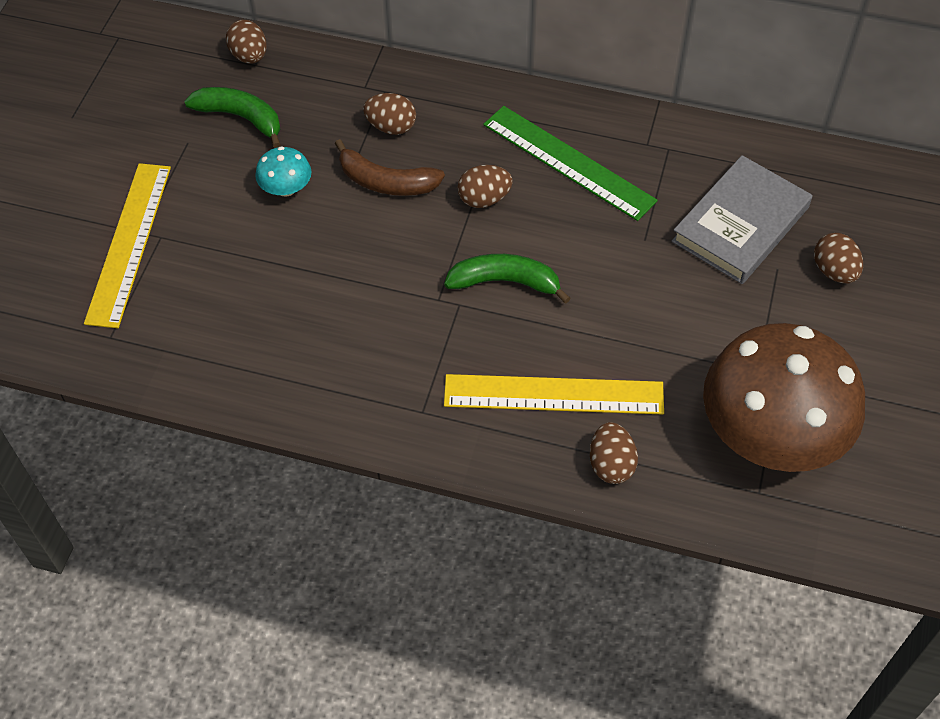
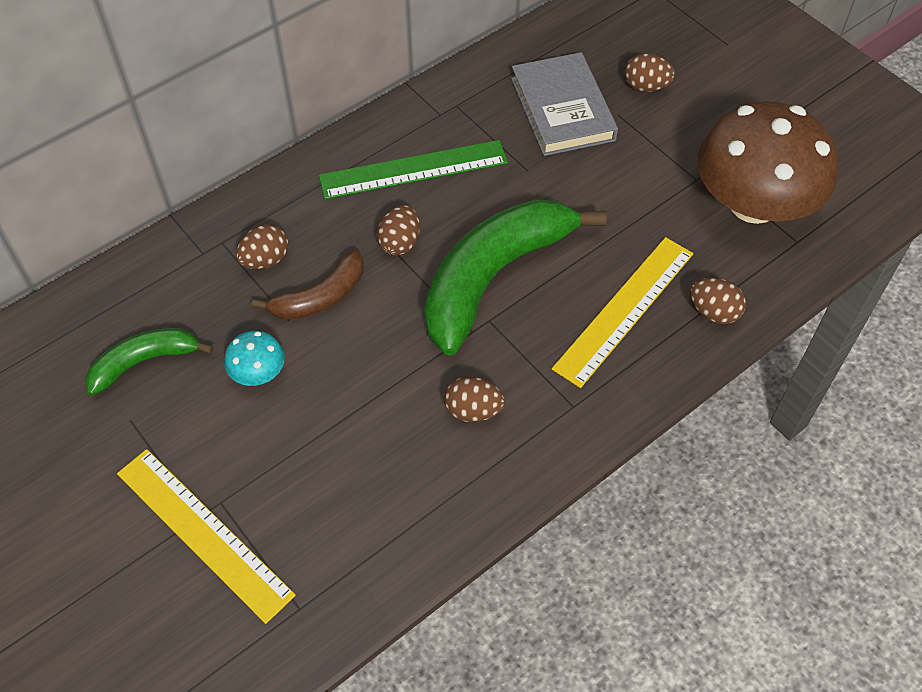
camera: 55 degrees left, 0 degrees up
brown egg [226,20,267,64] -> brown egg moved to [444,376,505,422]
green banana [444,254,571,304] -> green banana [424,199,606,356], size x1.92

